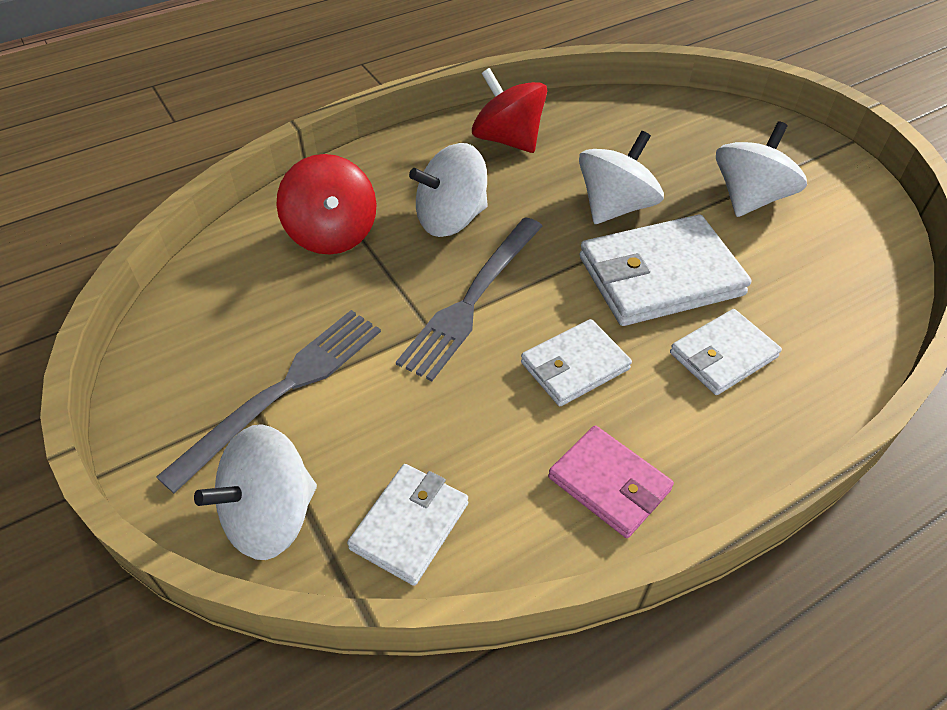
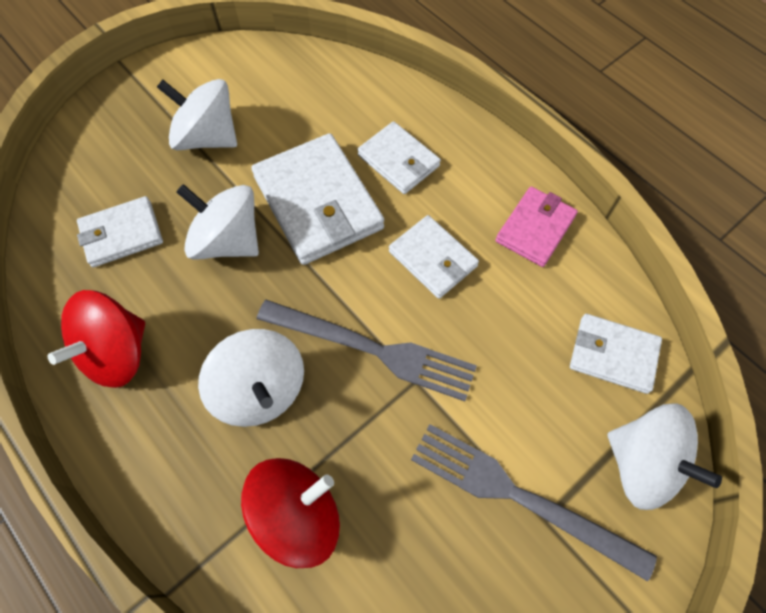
camera: 100 degrees left, 15 degrees up
none -> white wallet [77,196,163,267]

